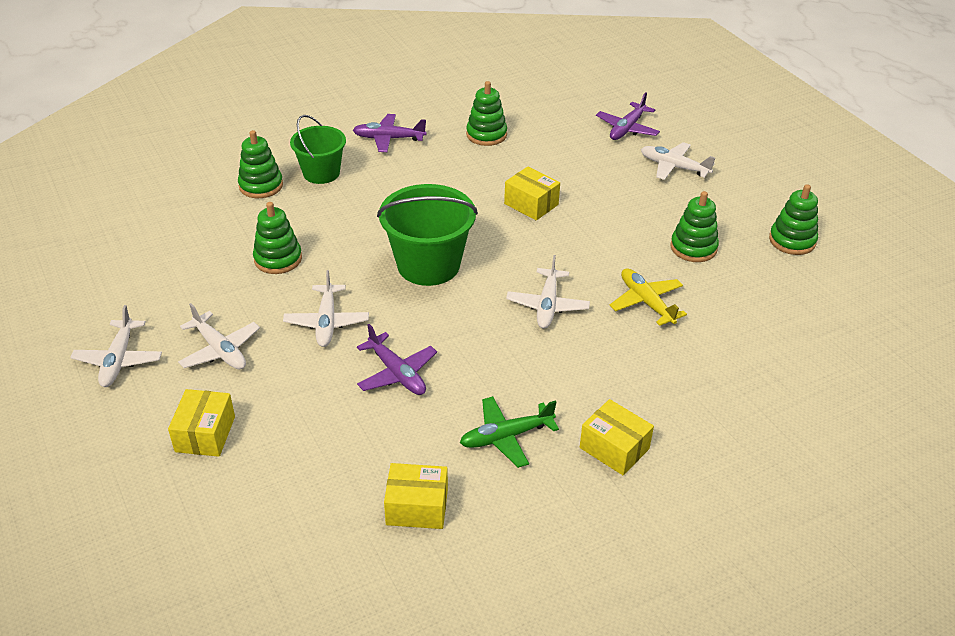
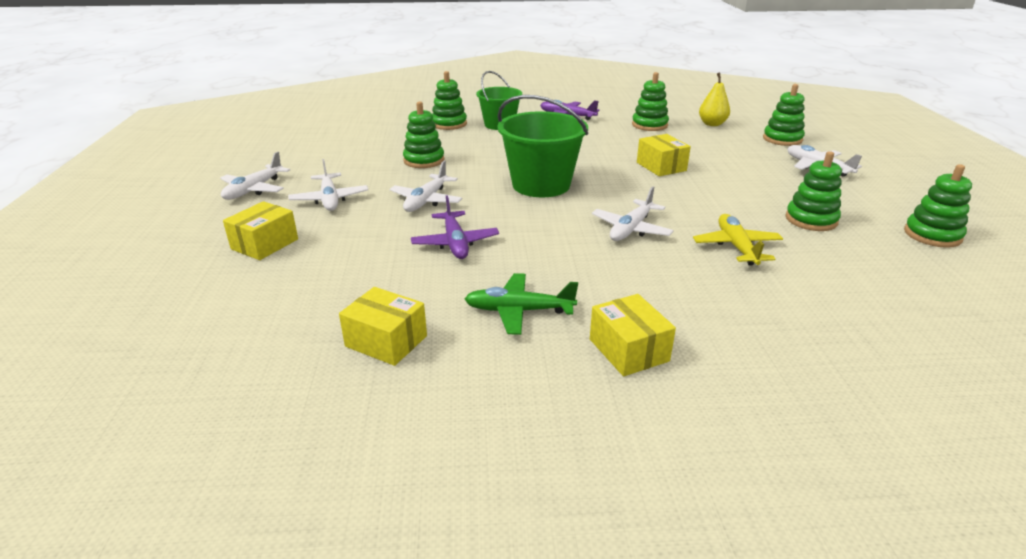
camera: 25 degrees right, 10 degrees down
purple plane [596,92,660,140] -> green stacking toy [763,84,805,146]
none -> yellow pear [699,73,730,126]

